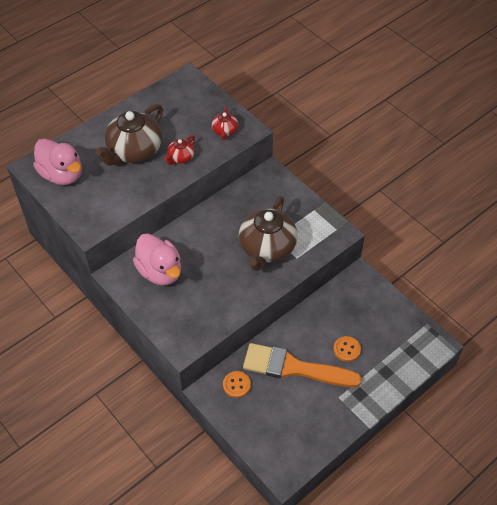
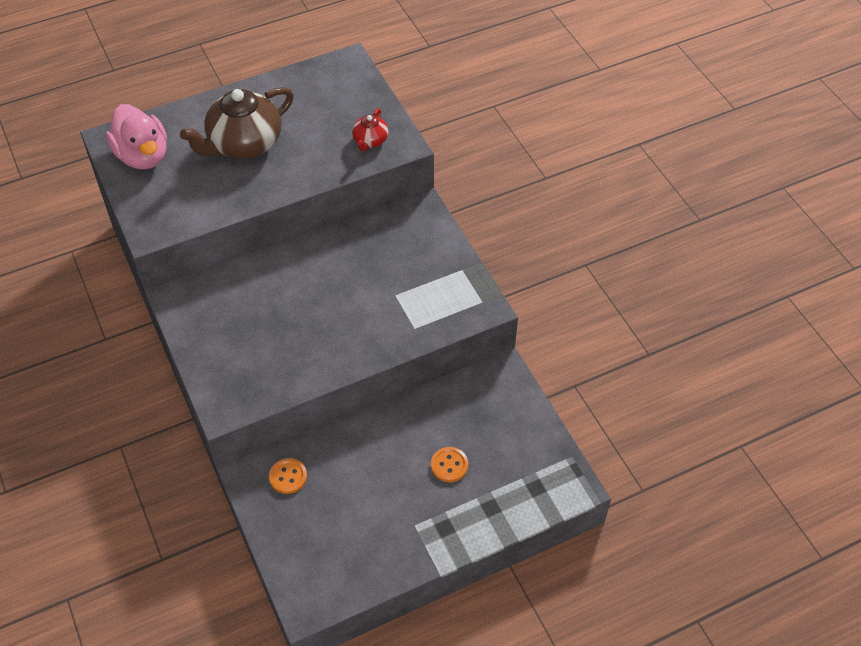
camera: 15 degrees right, 0 degrees up
pink duck [133,234,181,285] -> none
red teapot [164,135,195,165] -> none
brown teapot [239,196,298,271] -> none
orange brush [243,343,362,387] -> none

